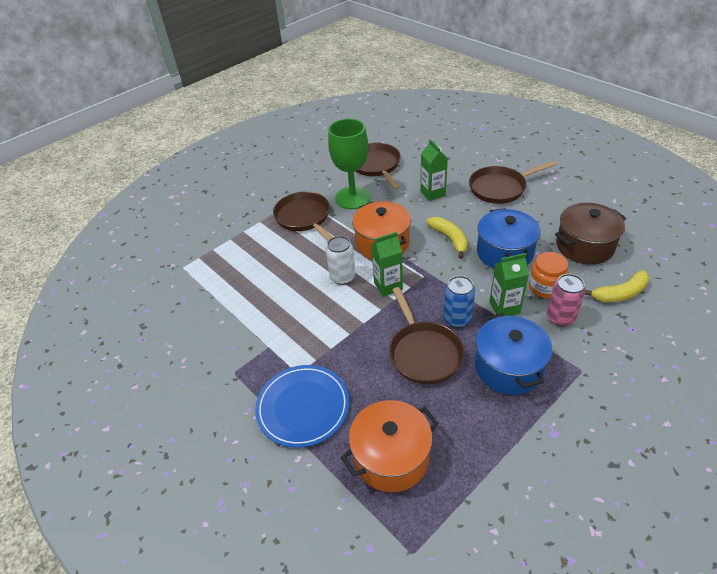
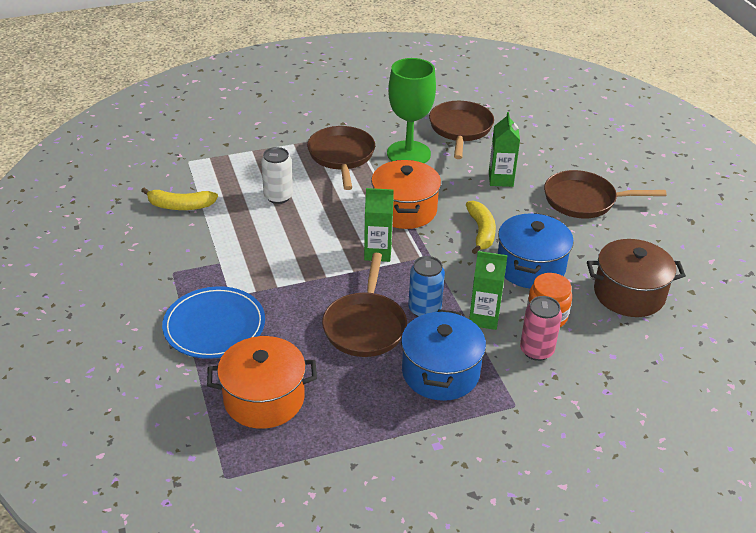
camera: 20 degrees right, 5 degrees down
white can [326,236,355,285] -> white can moved to [261,147,293,204]
yellow banana [585,270,649,302] -> yellow banana moved to [141,188,218,210]

